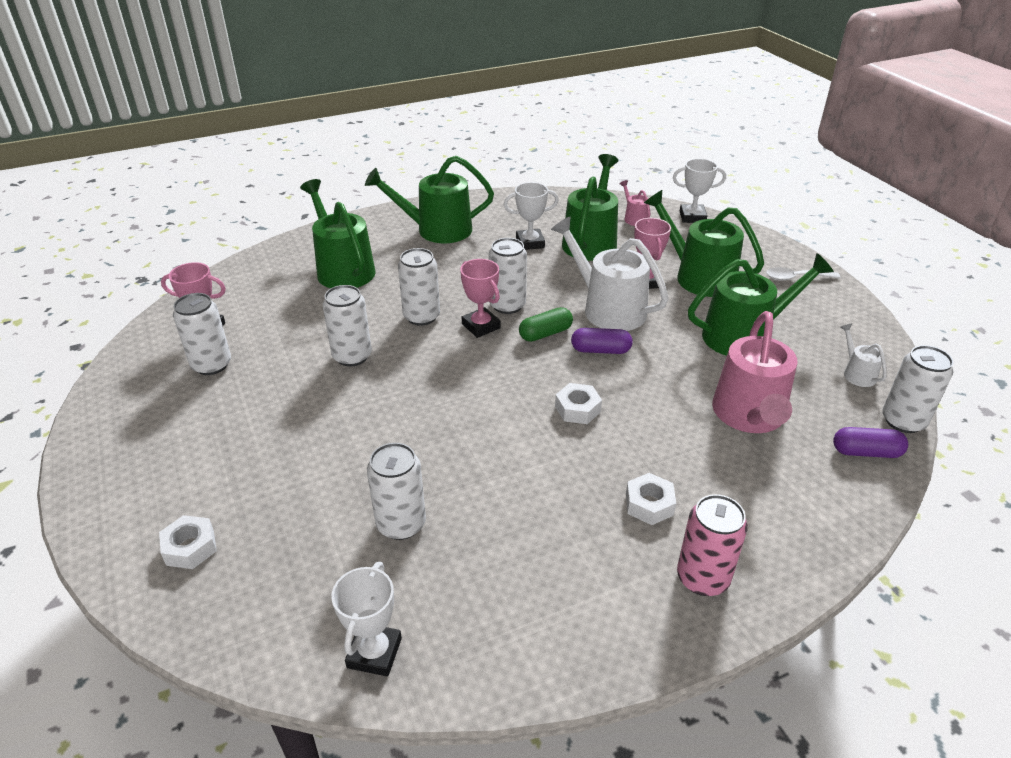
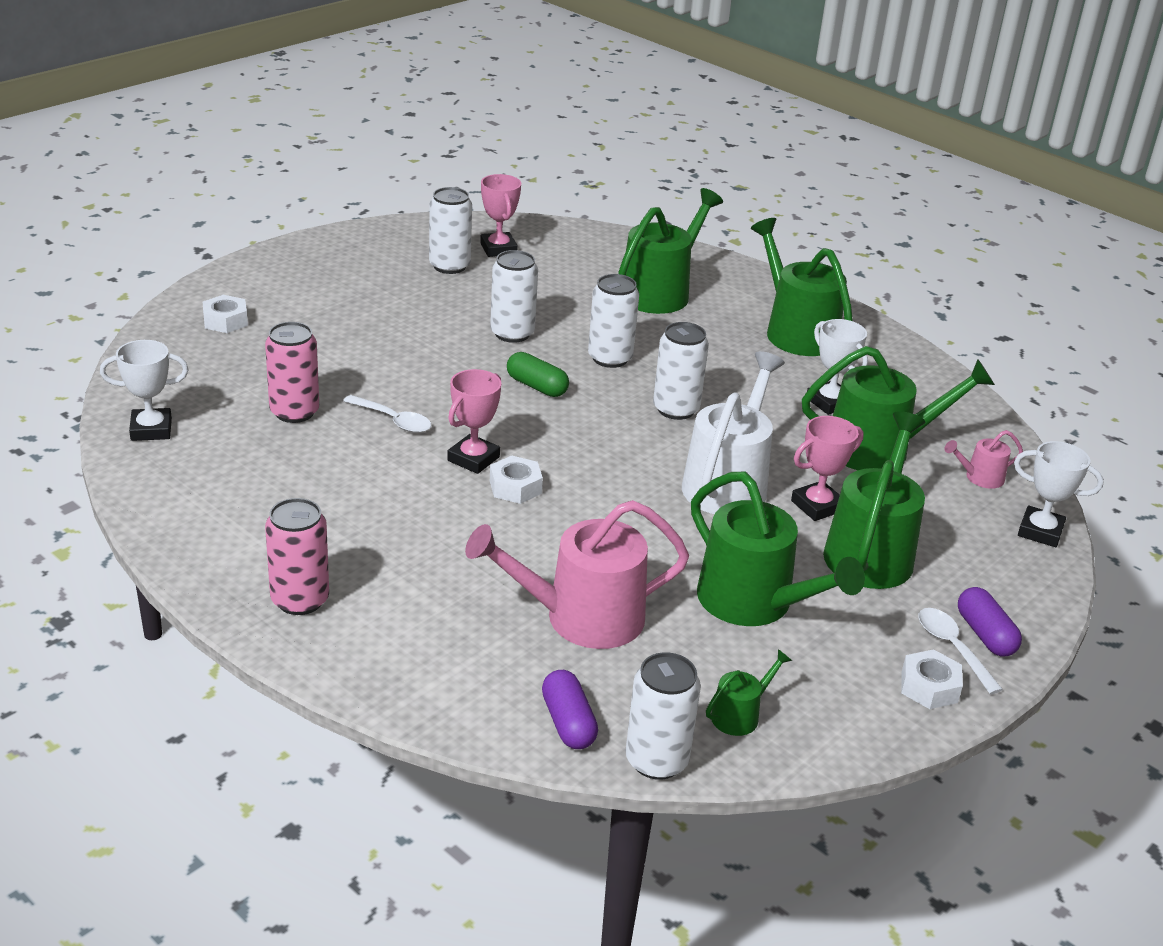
camera: 65 degrees right, 5 degrees down
white can [367,443,426,540] -> pink can [265,322,319,423]
pink trophy [460,259,501,338] -> pink trophy moved to [447,369,501,474]
green capsule [519,307,573,342] -> green capsule moved to [507,352,569,397]
purple capsule [571,328,633,354] -> purple capsule moved to [958,587,1022,657]
pink watering can [620,180,651,226] -> pink watering can turned 150 degrees counterclockwise [945,430,1023,489]
white nut [626,473,676,525] -> white nut moved to [901,649,963,709]
white trophy [673,159,726,223] -> white trophy turned 45 degrees counterclockwise [1014,441,1104,547]
white watering can [840,324,887,387] -> green watering can [706,649,792,736]
none -> white spoon [343,395,431,433]

